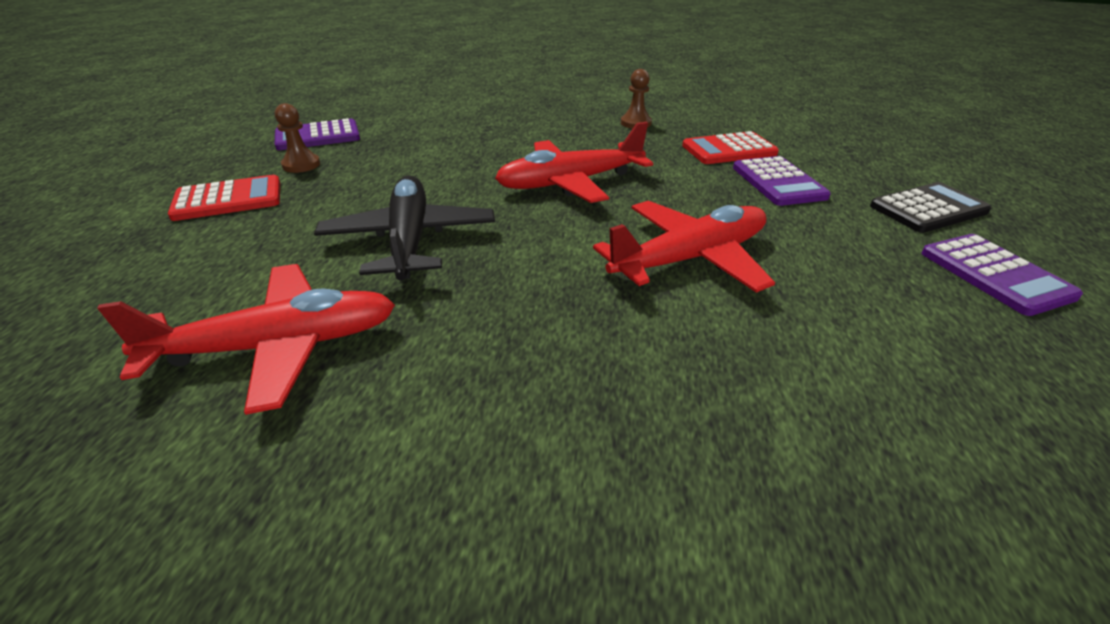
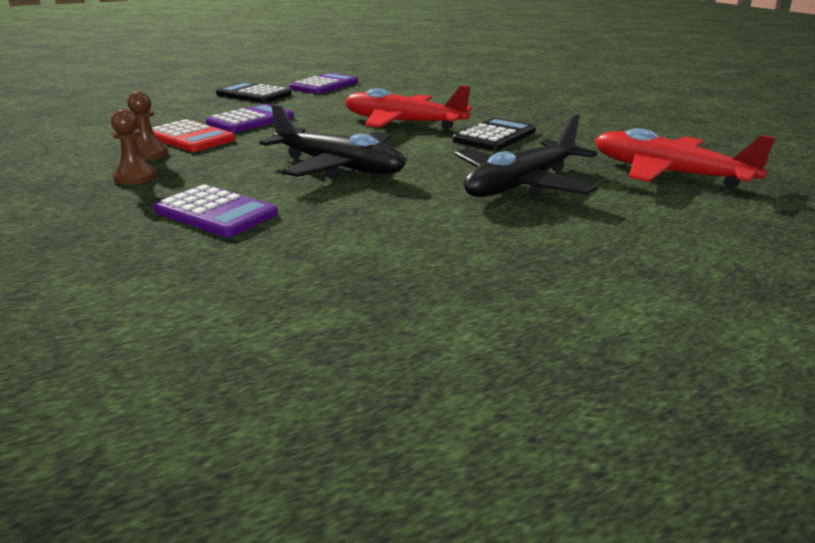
camera: 125 degrees left, 10 degrees down
red calculator [168,175,280,221] -> none
brown pawn [275,103,320,173] -> brown pawn moved to [127,91,168,160]
purple calculator [275,118,360,150] -> purple calculator moved to [153,185,278,237]
red plane [495,122,653,203] -> black plane [259,104,405,178]
none -> black calculator [453,118,536,151]

